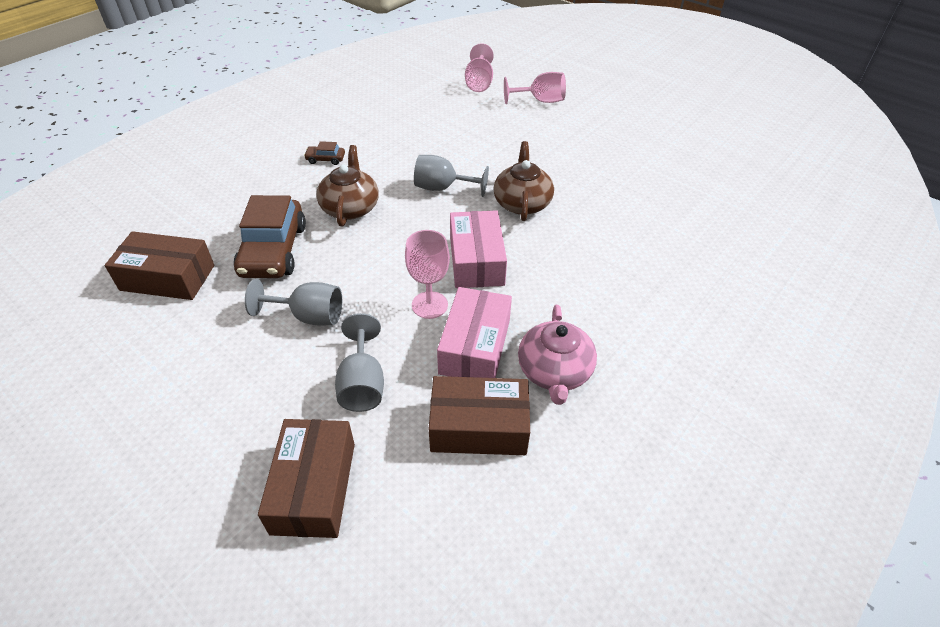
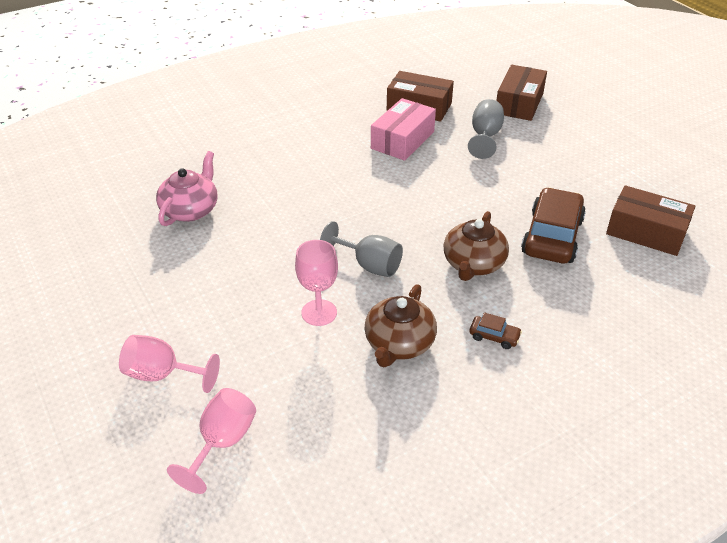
camera: 160 degrees left, 5 degrees down
grey goblet [245,279,342,326] -> none
pink goblet [405,230,450,319] -> pink goblet moved to [295,240,338,326]
pink box [450,210,507,288] -> none
brown teapot [493,141,554,221] -> brown teapot moved to [365,284,437,367]
pink teapot [518,305,597,405] -> pink teapot moved to [156,151,217,226]

